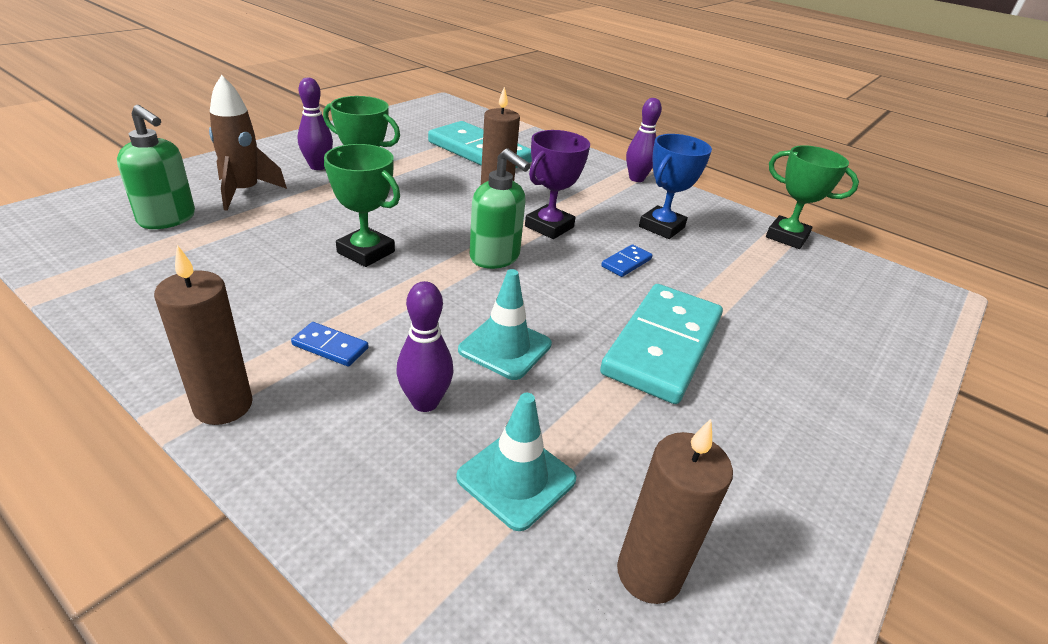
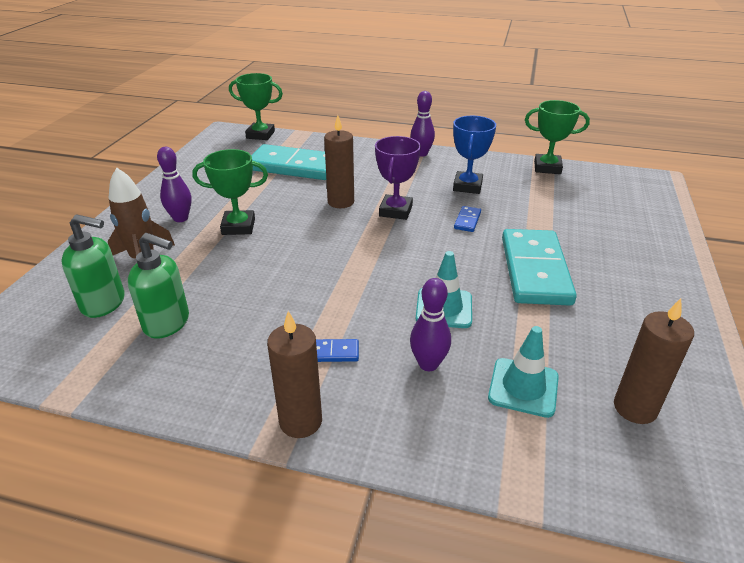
camera: 20 degrees left, 0 degrees up
green trophy [324,144,400,267] -> green trophy moved to [229,73,283,140]
green soap dispenser [470,148,530,269] -> green soap dispenser moved to [128,233,189,339]

